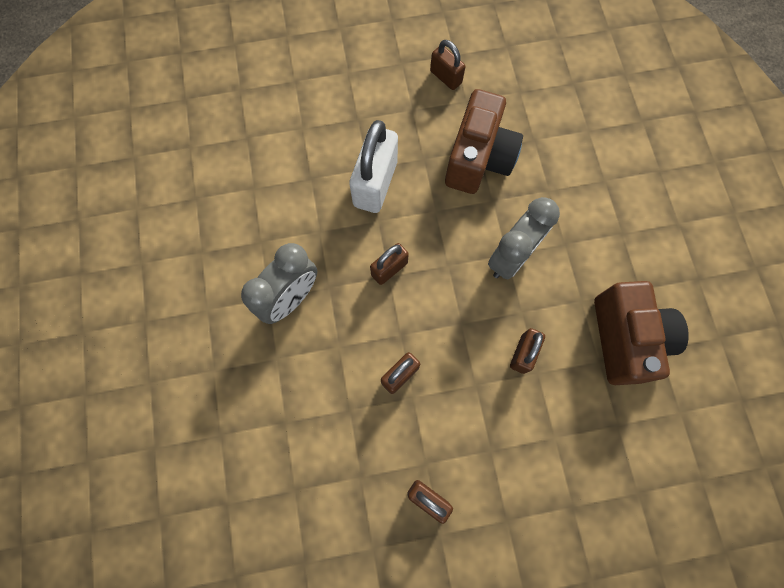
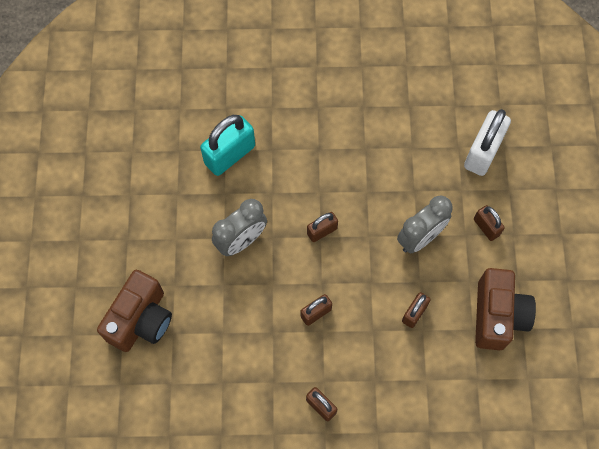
camera: 10 degrees right, 5 degrees down
white padlock [349,120,398,213] -> white padlock moved to [464,109,511,176]
brown padlock [430,40,465,90] -> brown padlock moved to [474,205,505,241]
brown camera [445,89,523,194] -> brown camera moved to [97,270,172,352]
none -> turquoise padlock [200,115,255,176]

